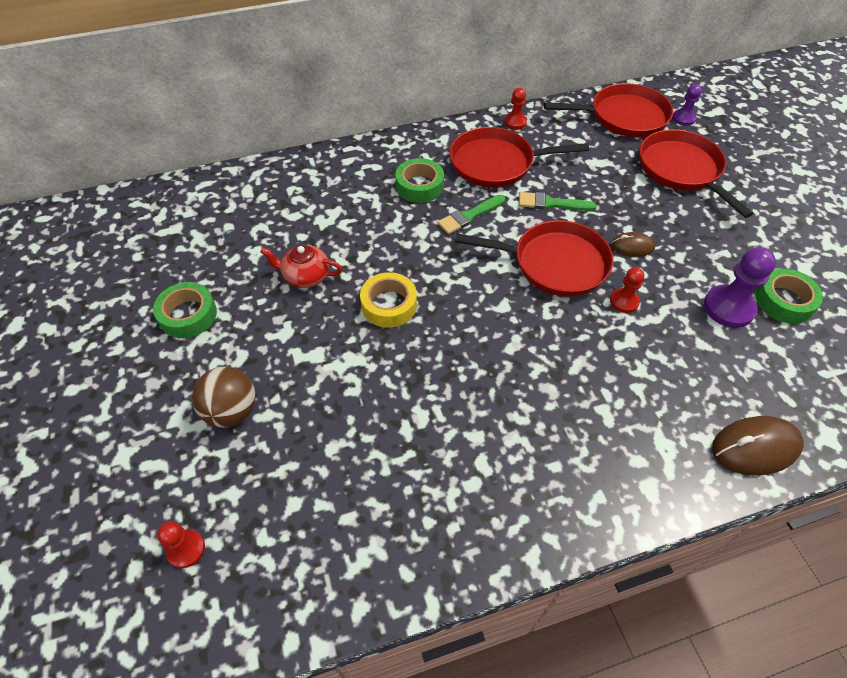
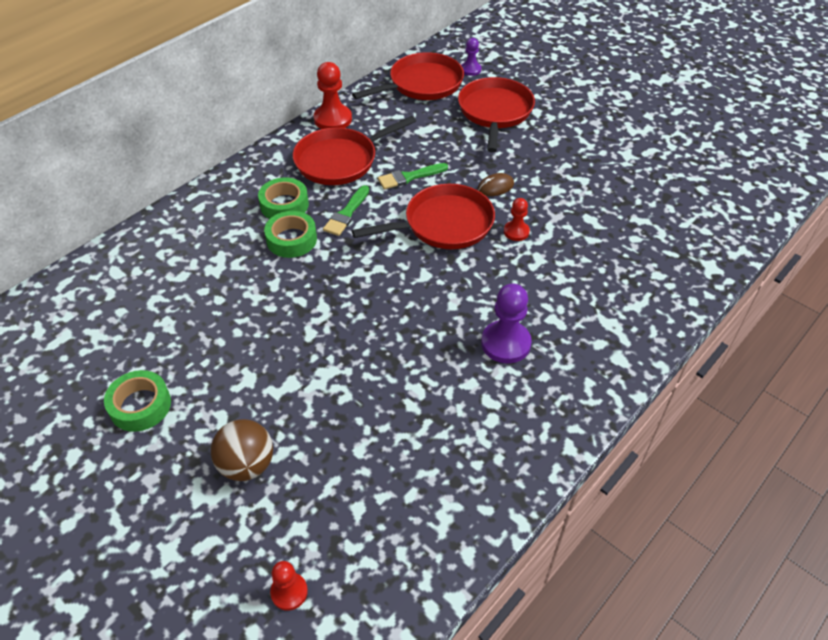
camera: 30 degrees left, 5 degrees down
red teapot [260,245,342,288] -> none
yellow tape [360,272,417,328] -> none
red pawn [504,88,527,129] -> red pawn [314,62,352,129], size x1.71
red pan [639,129,753,218] -> red pan turned 60 degrees clockwise [458,77,535,152]
purple pawn [704,247,776,328] -> purple pawn moved to [481,283,532,363]
brown mouse [712,416,804,475] -> none
green tape [756,269,823,324] -> green tape moved to [264,211,317,258]

